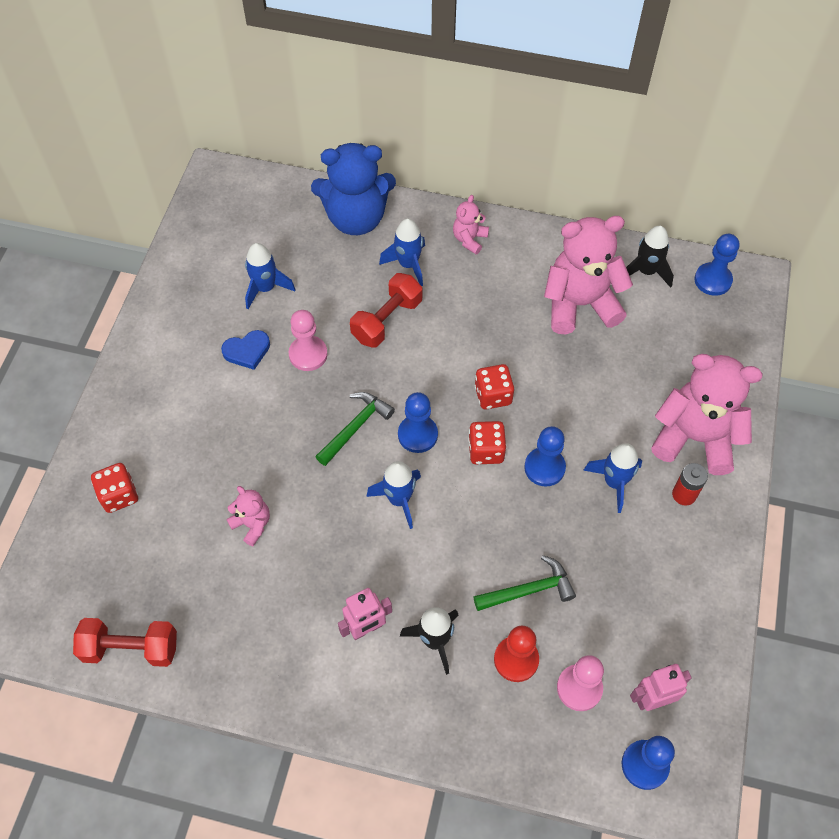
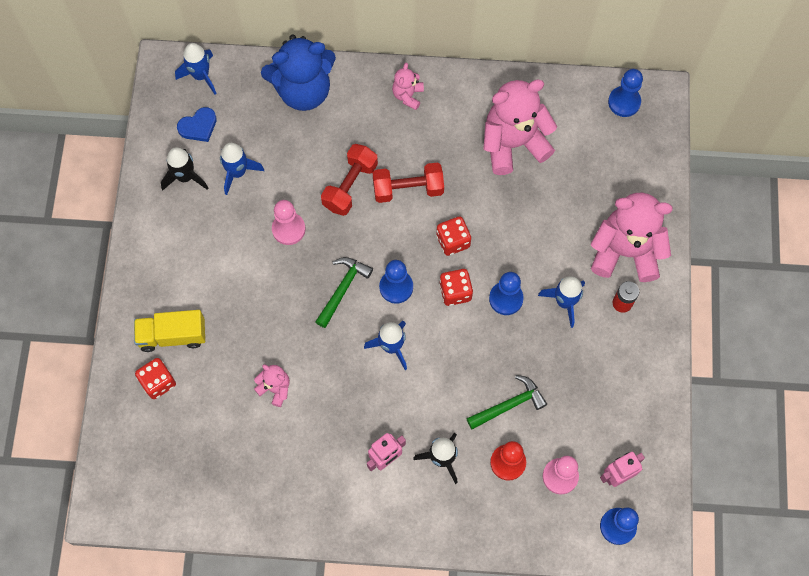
camera: 10 degrees left, 10 degrees up
red dumbbell [73,618,177,667] -> red dumbbell moved to [373,162,444,203]
blue heart [221,330,270,370] -> blue heart moved to [177,107,217,142]
blue rocket [379,218,425,286] -> blue rocket moved to [175,43,217,95]
black rocket [626,226,674,288] -> black rocket moved to [161,147,208,190]
none -> yellow truck [134,310,205,352]

